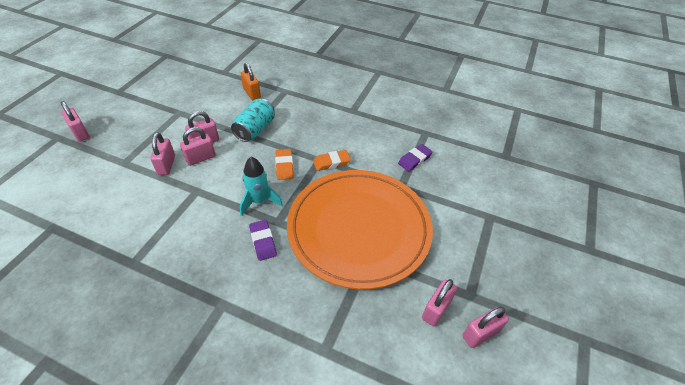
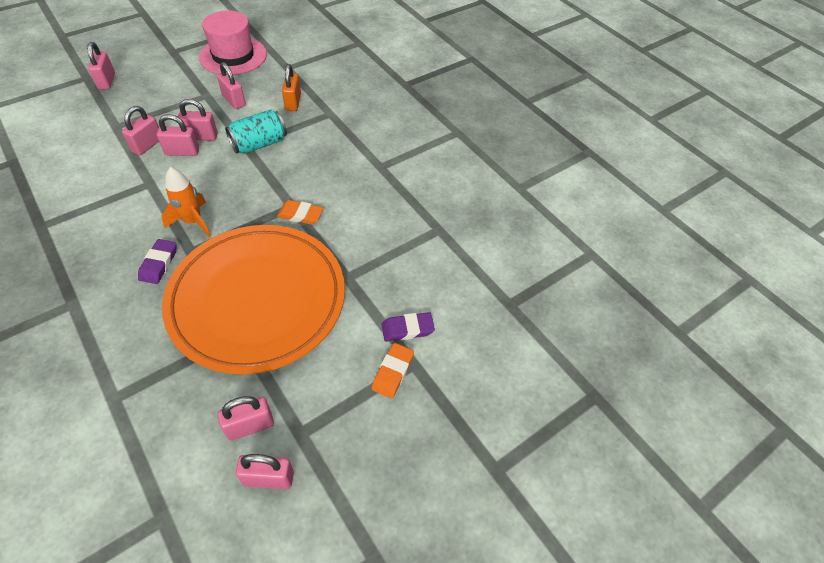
camera: 30 degrees right, 5 degrees up
turquoise rocket [240,157,283,216] -> orange rocket [162,167,211,237]
orange eraser [275,149,293,180] -> orange eraser moved to [371,343,414,399]
purple eraser [398,144,433,172] -> purple eraser moved to [382,312,435,342]
none -> pink hat [199,10,267,75]
none -> pink padlock [217,62,246,109]

